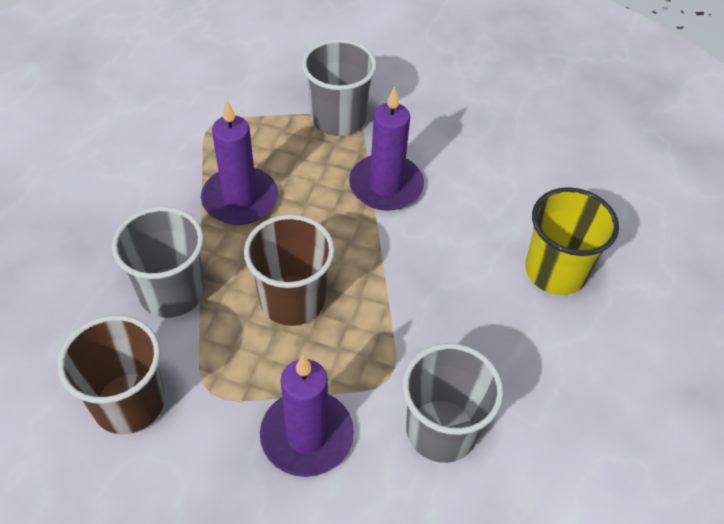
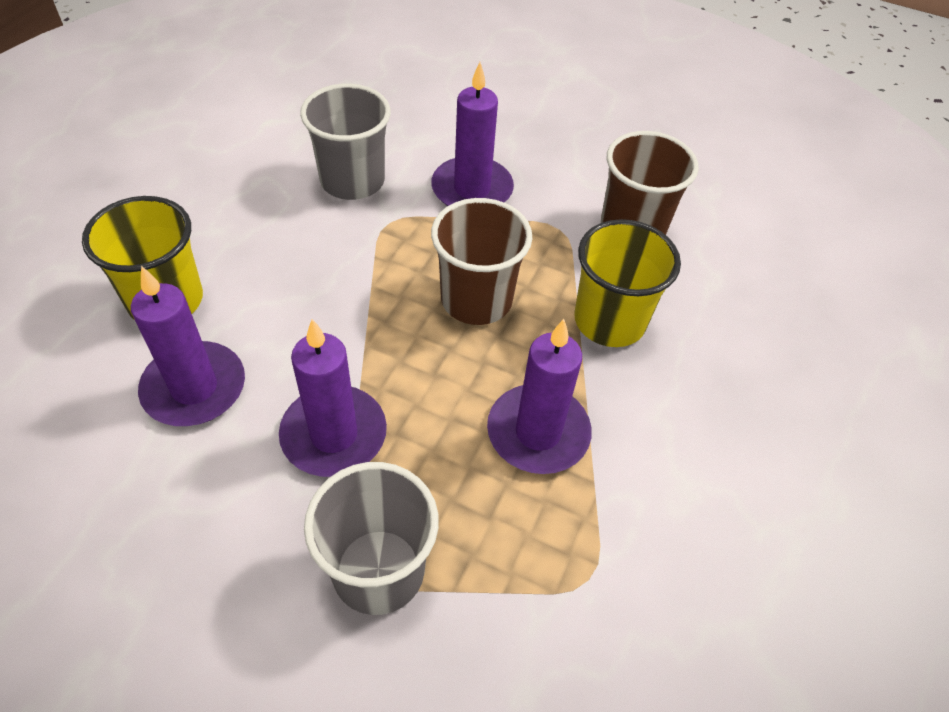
camera: 175 degrees left, 0 degrees up
grey cup [112,207,205,318] -> yellow cup [574,219,681,347]
none -> purple candle [131,266,245,426]

